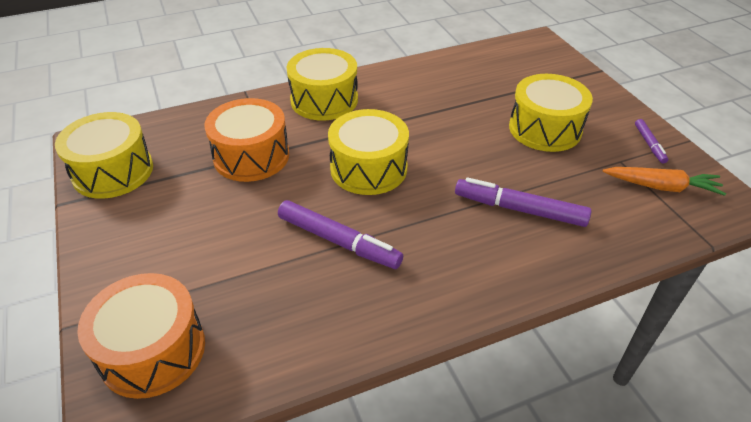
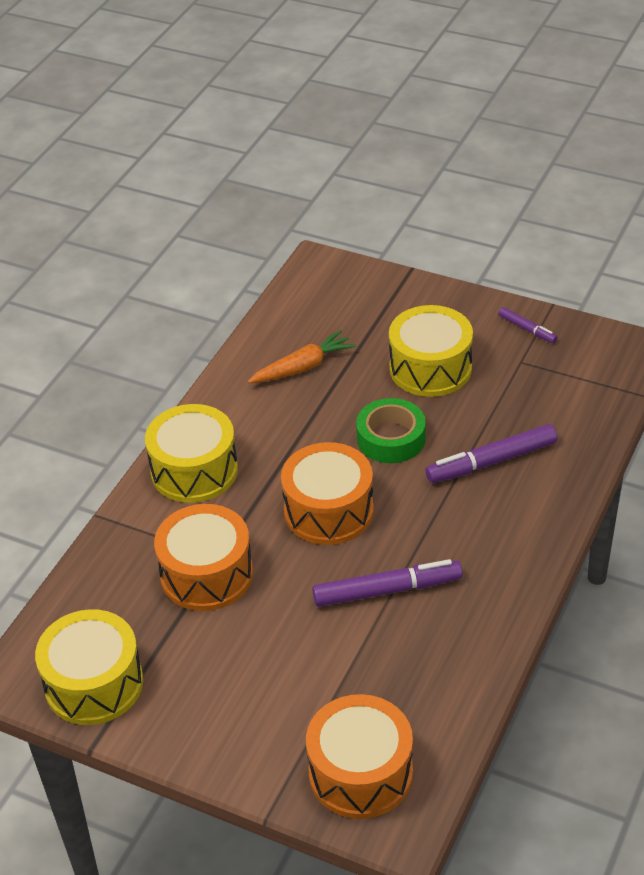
camera: 40 degrees left, 0 degrees up
yellow drum [328,109,409,195] -> orange drum [281,442,374,545]
orange carrot [603,167,726,196] -> orange carrot moved to [248,330,356,383]
none -> green tape [356,398,426,463]

